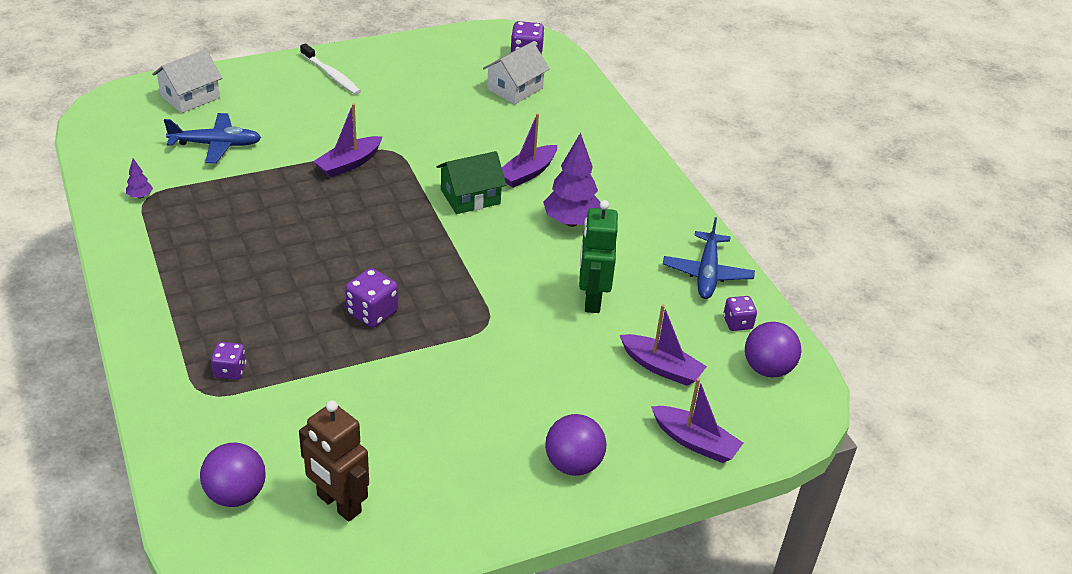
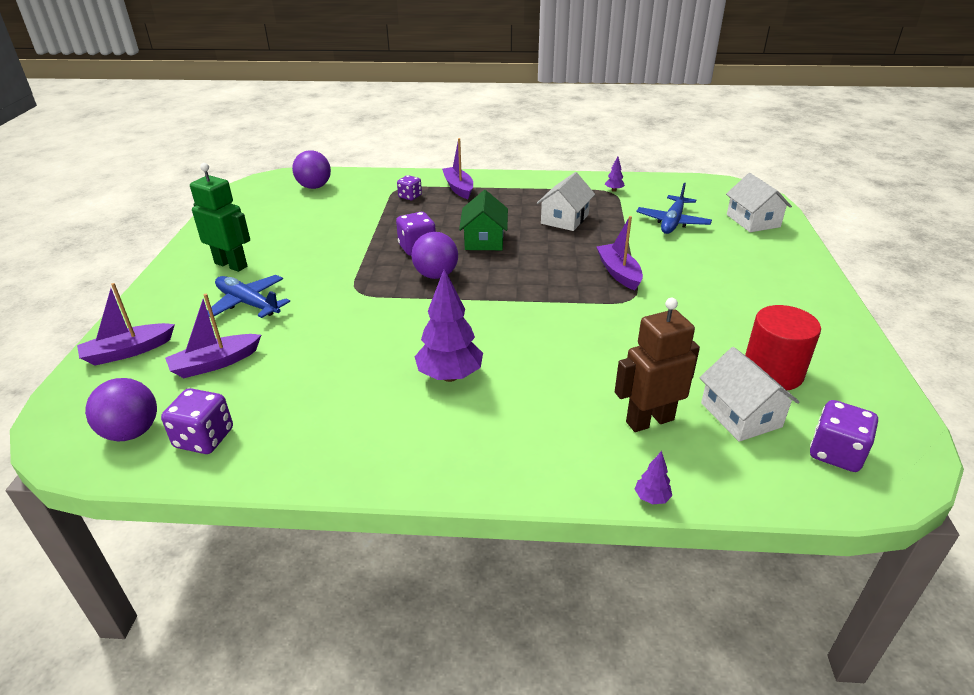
camera: 120 degrees right, 5 degrees down
brown robot [299,400,369,522] -> brown robot moved to [615,298,700,432]
white toothbrush [300,43,361,95] -> none
green house [437,151,506,214] -> green house moved to [459,190,508,250]
purple boat [502,113,557,188] -> purple boat moved to [442,138,473,199]
purple ball [545,414,606,476] -> purple ball moved to [411,232,458,279]
green robot [579,200,618,313] -> green robot moved to [190,163,250,272]
blue plane [663,217,755,299] -> blue plane moved to [207,275,290,318]
purple dice [723,296,757,331] -> purple dice [161,388,233,454], size x1.51
none -> white house [537,172,595,231]
none -> purple tree [635,451,672,504]
none -> red cylinder [745,305,821,390]

